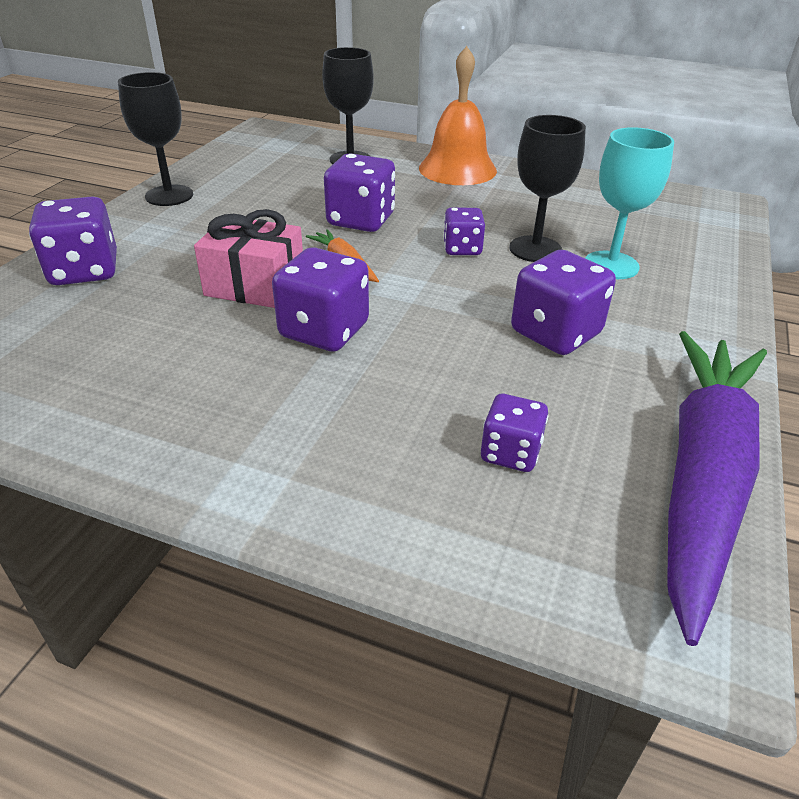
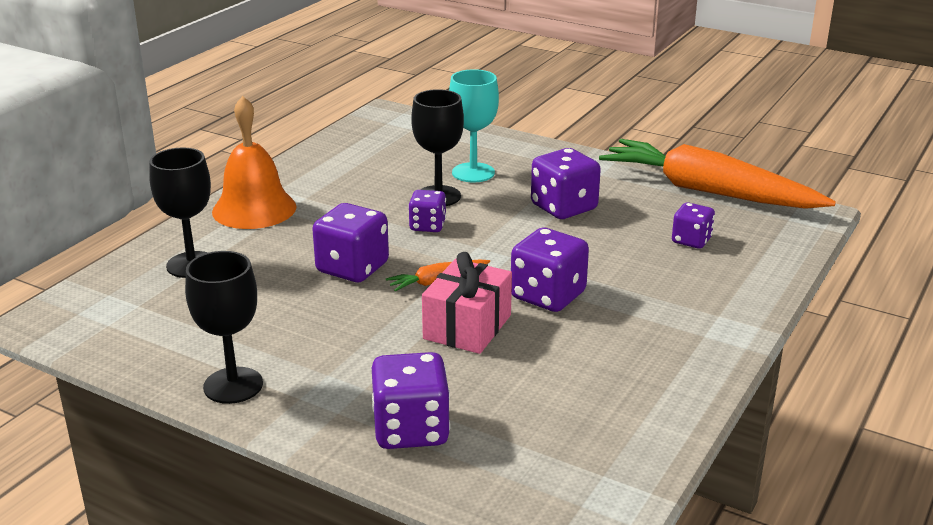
camera: 80 degrees left, 10 degrees down
purple carrot [667,331,767,646] -> orange carrot [599,139,836,209]

